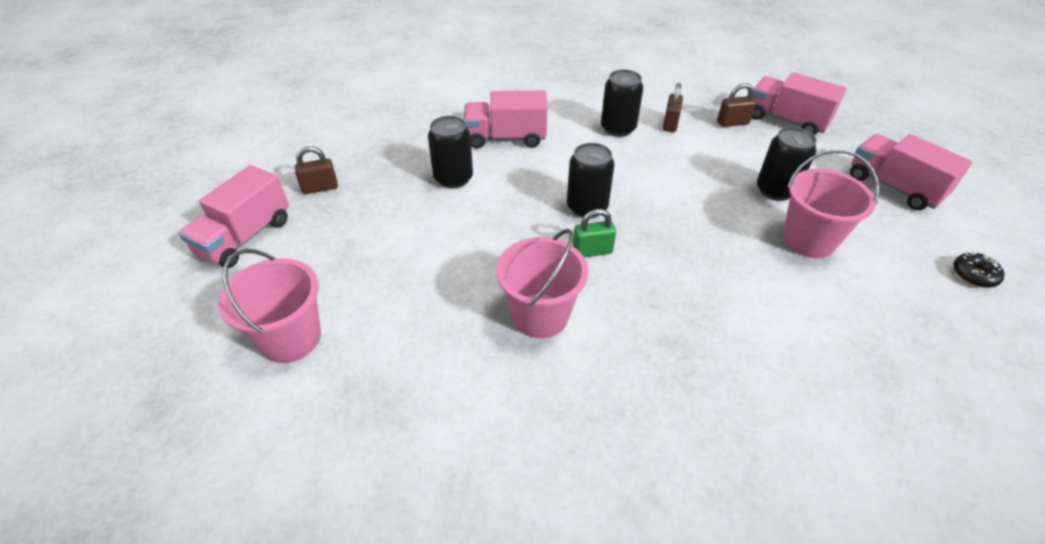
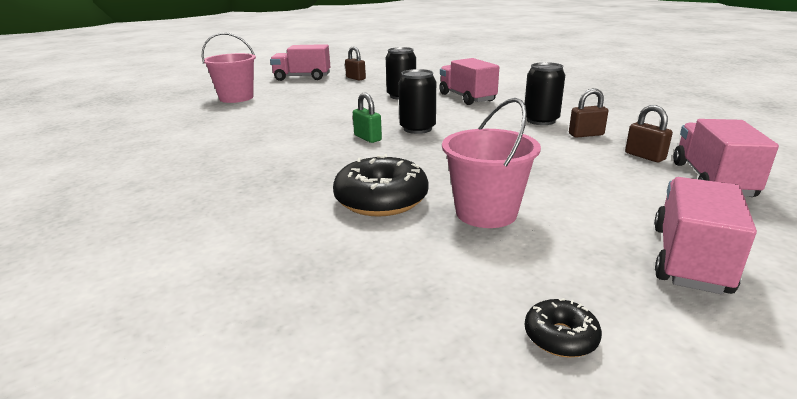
camera: 65 degrees right, 20 degrees down
pink bucket [496,229,588,338] -> none
black can [757,127,817,201] -> none
none -> black donut [333,154,429,217]

